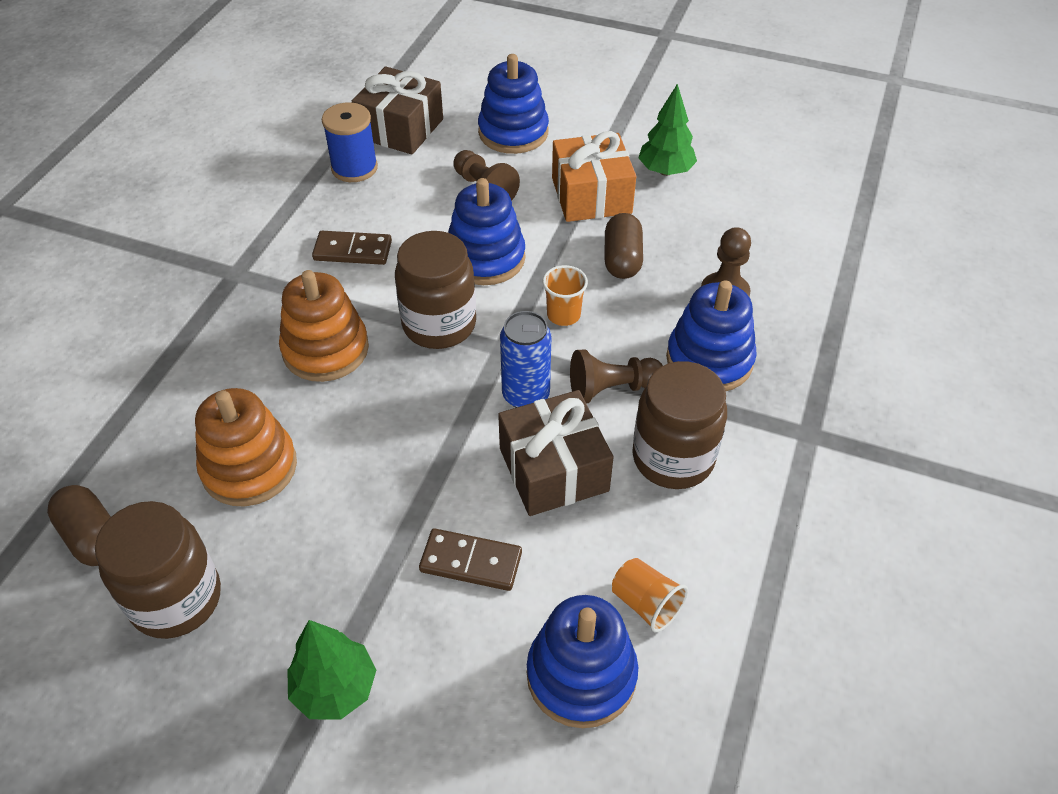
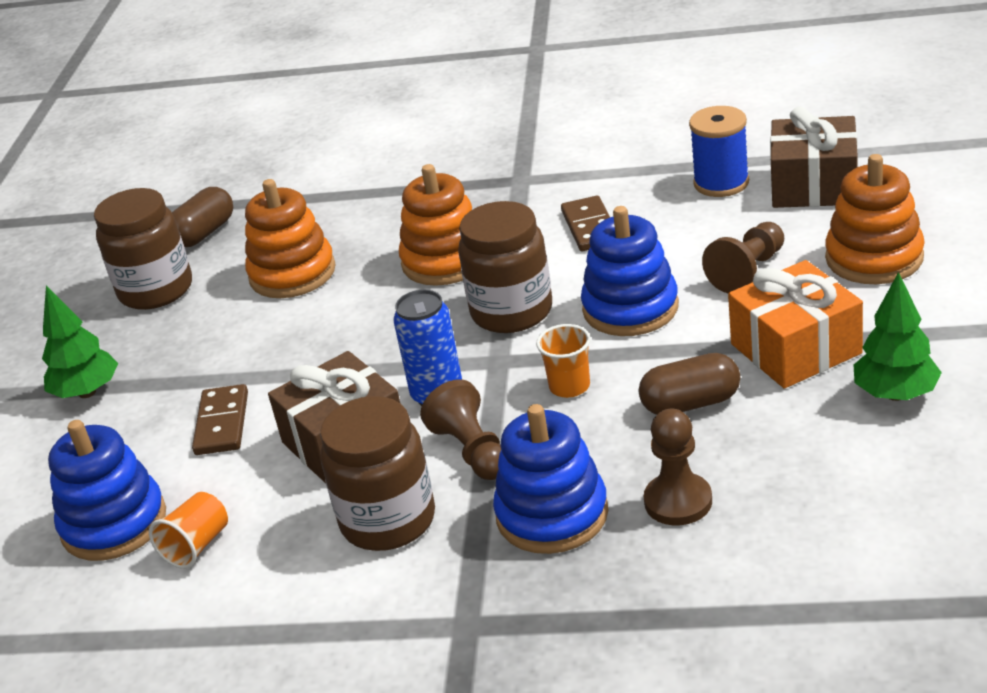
camera: 80 degrees right, 15 degrees down
blue stacking toy [478,54,549,154] -> orange stacking toy [825,154,925,284]

